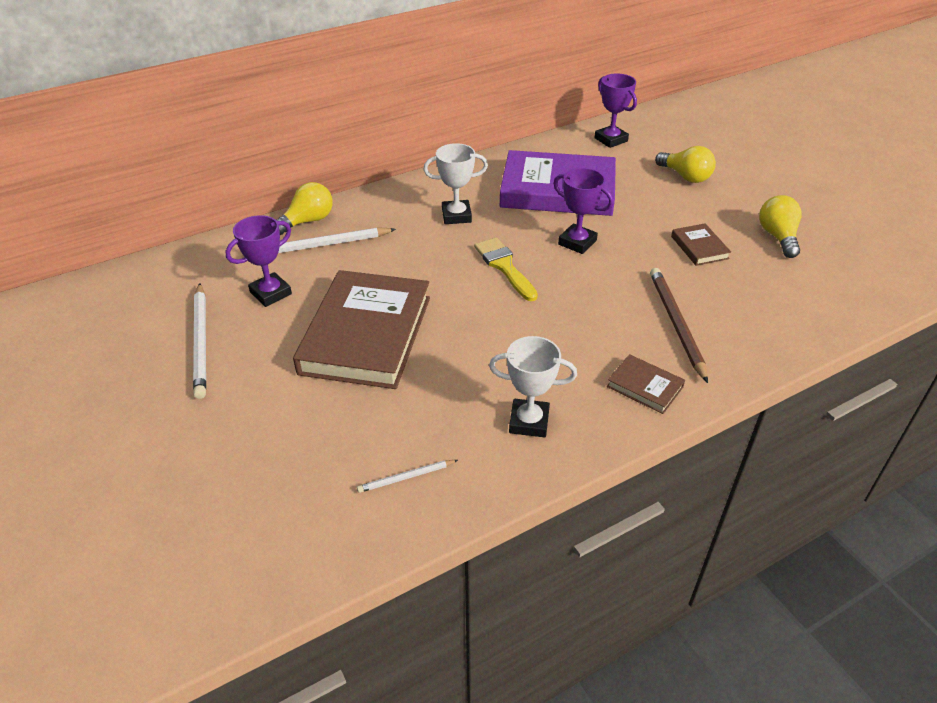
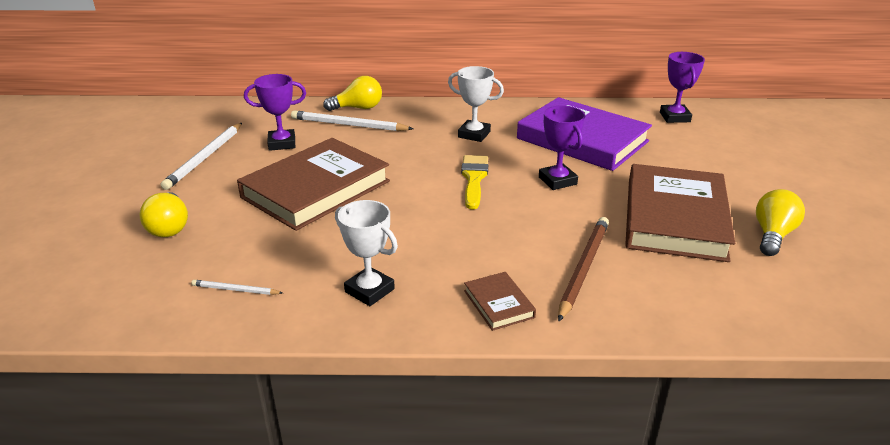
camera: 30 degrees right, 10 degrees down
yellow light bulb [655,146,716,183] -> yellow light bulb moved to [139,192,188,237]
brown book [671,223,731,266] -> brown book [625,164,735,262], size x2.34

